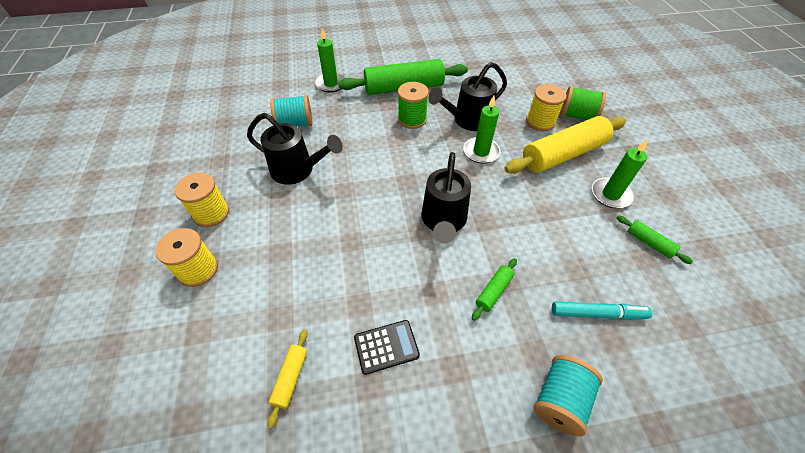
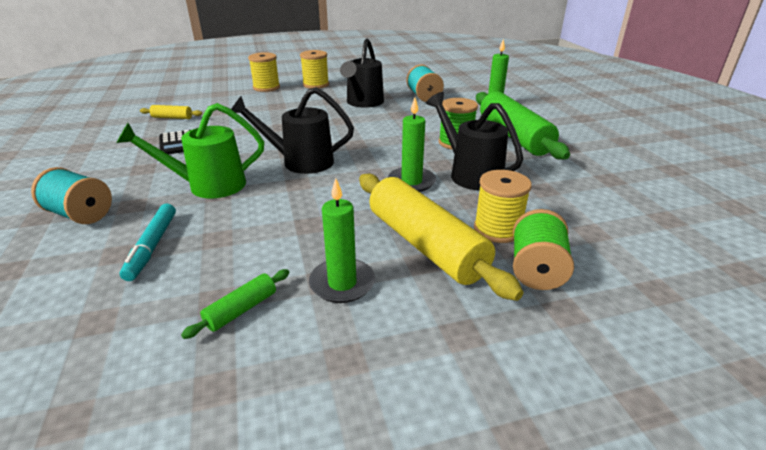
camera: 85 degrees right, 20 degrees down
green rolling pin [472,258,517,321] -> green watering can [117,103,264,199]

